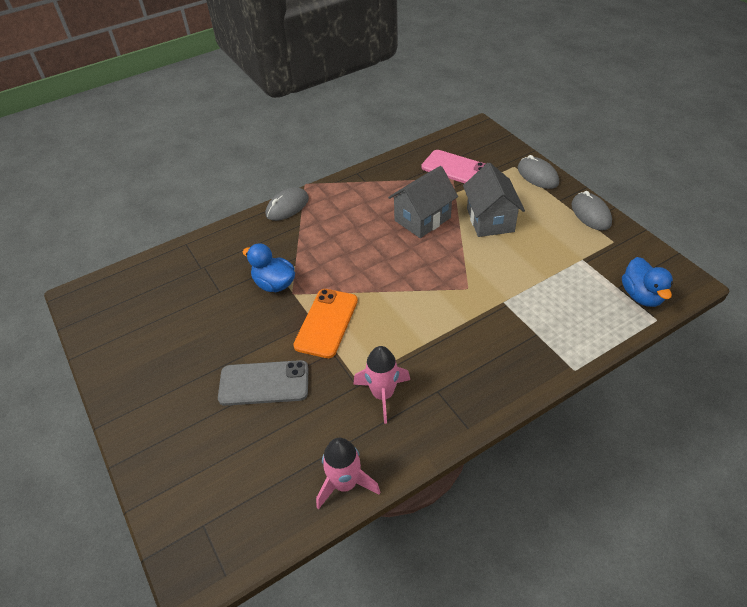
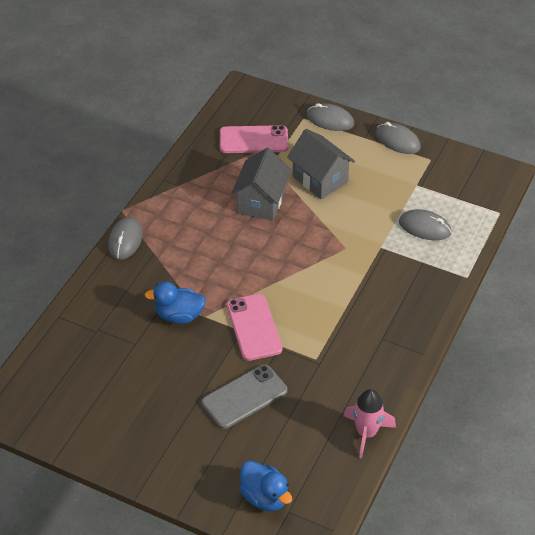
camera: 35 degrees left, 0 degrees up
orange phone [293,289,358,358] -> pink phone [226,294,283,361]
pink rocket [353,346,410,424] -> none
blue duck [622,257,673,307] -> blue duck moved to [239,461,292,511]
none -> grey mouse [399,209,452,240]

